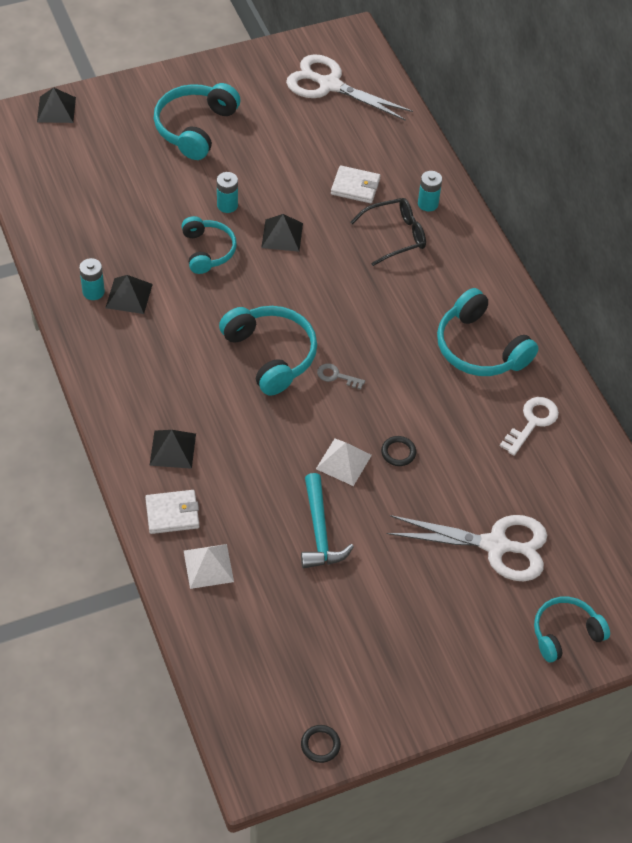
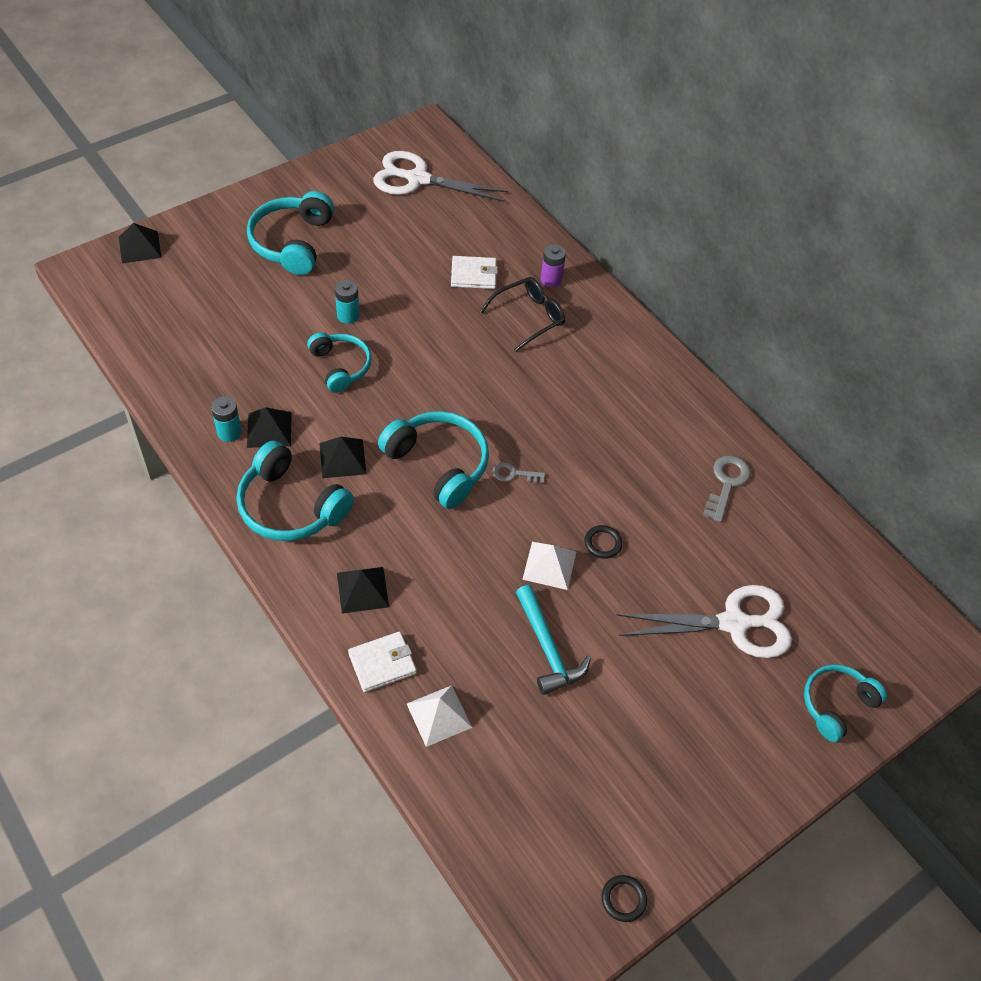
camera: 15 degrees left, 0 degrees up
black pyramid [261,214,303,252] -> black pyramid moved to [319,437,367,478]
turquoise battery [418,171,442,211] -> purple battery [541,244,566,287]
turquoise headphones [437,288,539,376] -> turquoise headphones moved to [236,440,354,541]
white key [500,397,559,456] -> grey key [703,455,751,522]

